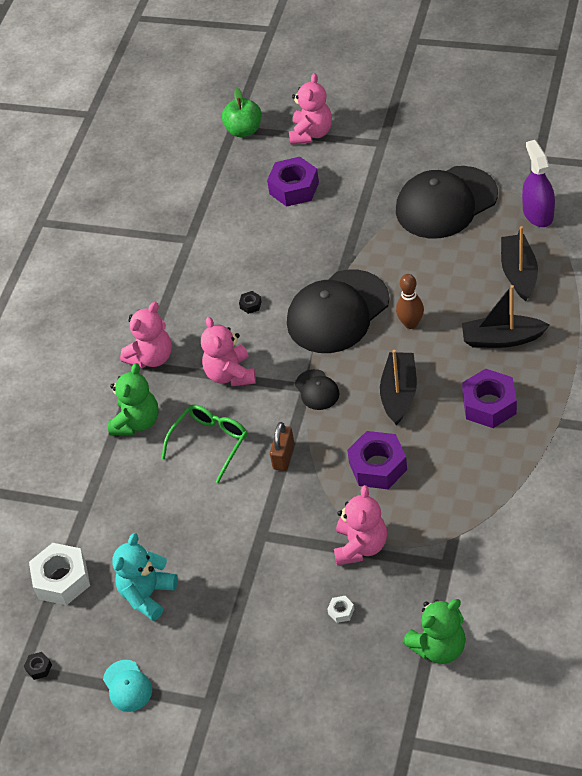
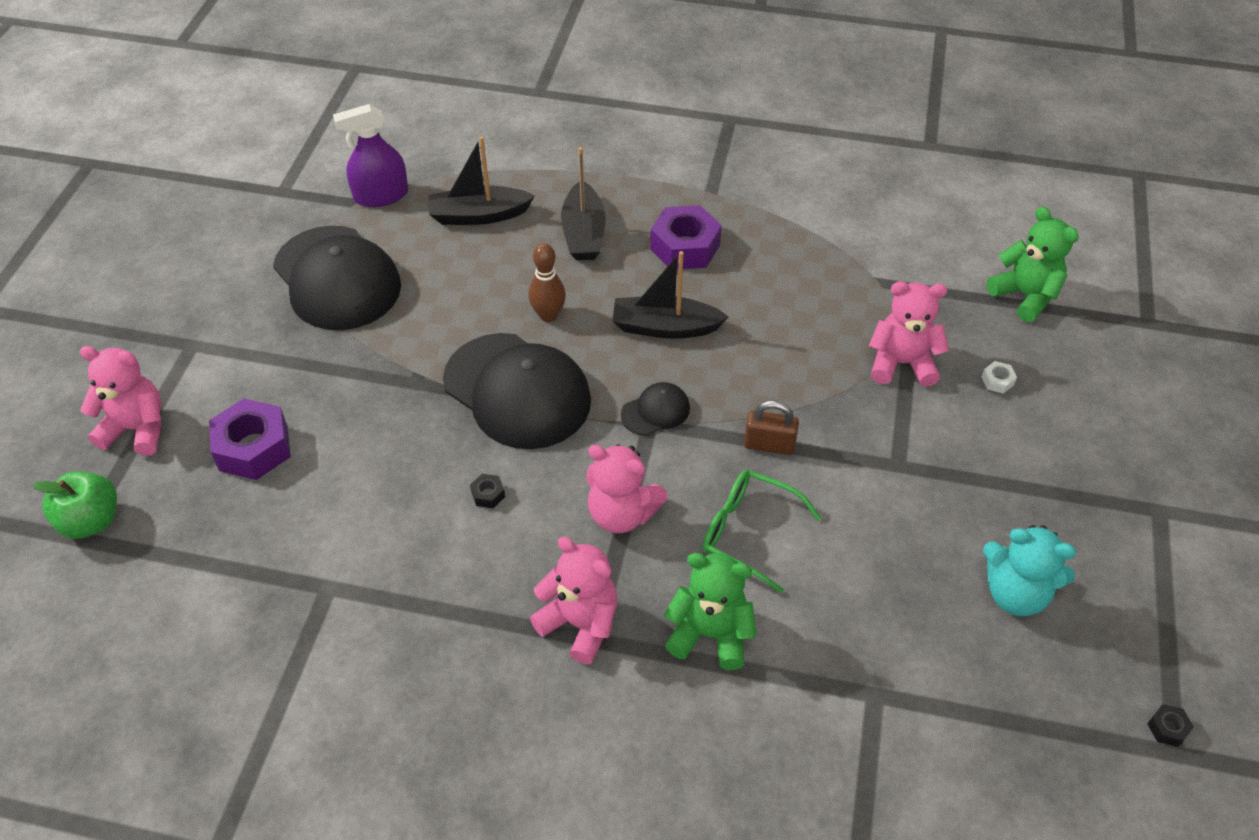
camera: 100 degrees left, 0 degrees up
white nut [29,543,90,605] -> none
turquoise cap [103,660,152,712] -> none
pink teddy bear [201,317,256,386] -> pink teddy bear turned 45 degrees clockwise [586,444,668,533]
purple nut [347,431,407,489] -> none

